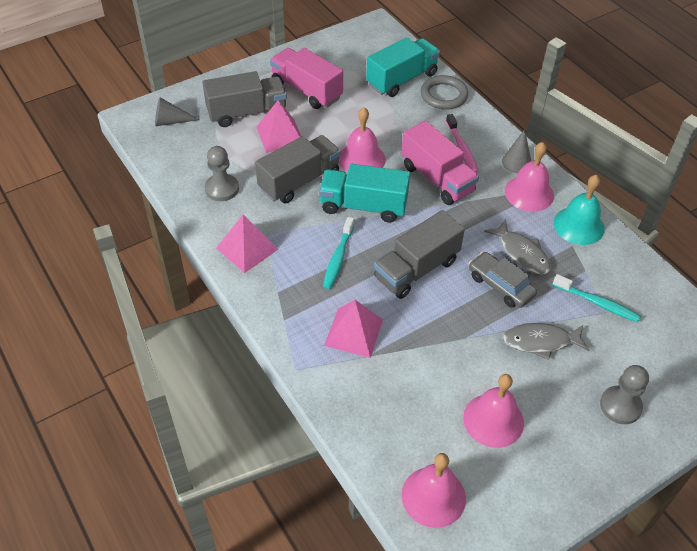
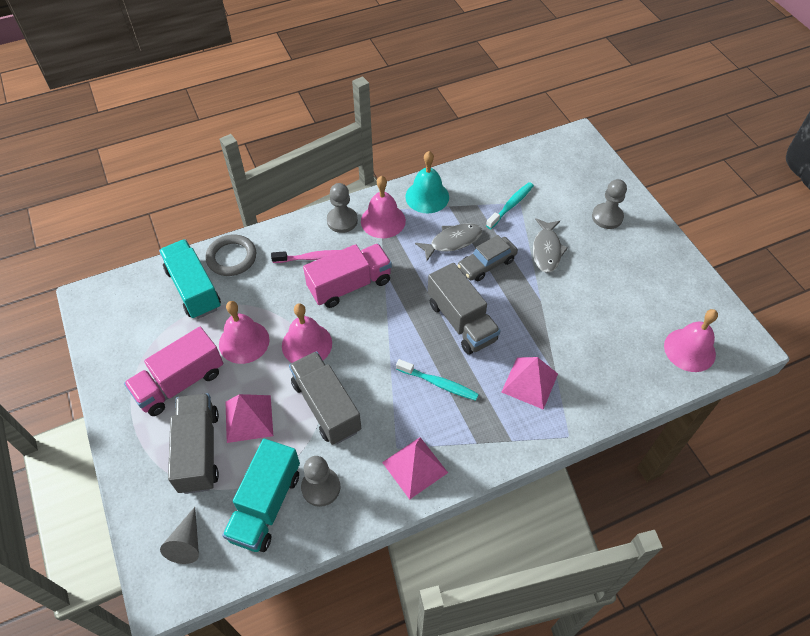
camera: 80 degrees left, 5 degrees up
turquoise truck [319,164,410,222] -> turquoise truck moved to [222,439,300,552]
pink bell [463,374,524,448] -> pink bell moved to [219,301,269,364]
grey cone [502,129,531,173] -> grey pawn [327,183,358,233]

